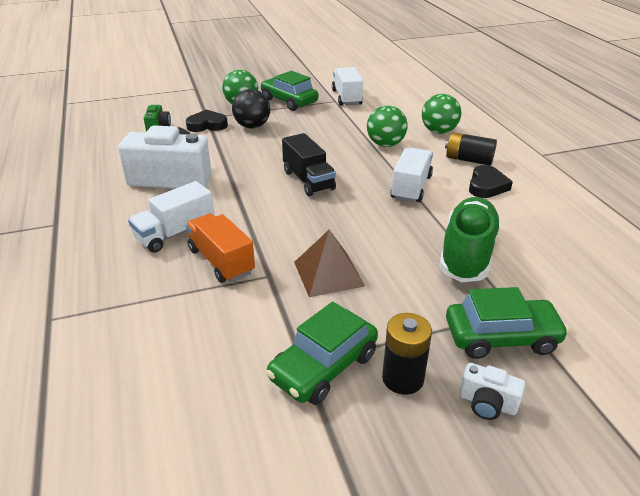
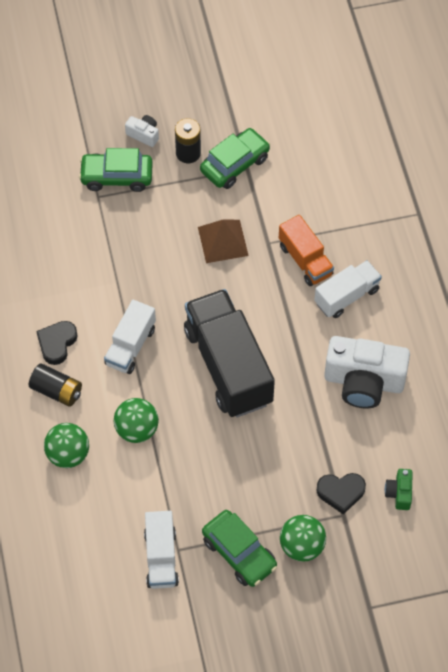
camera: 175 degrees left, 25 degrees up
black ball [232,89,270,128] -> none
black truck [282,133,336,196] -> black truck [184,289,275,417], size x1.82
green shoe [439,197,501,282] -> none

